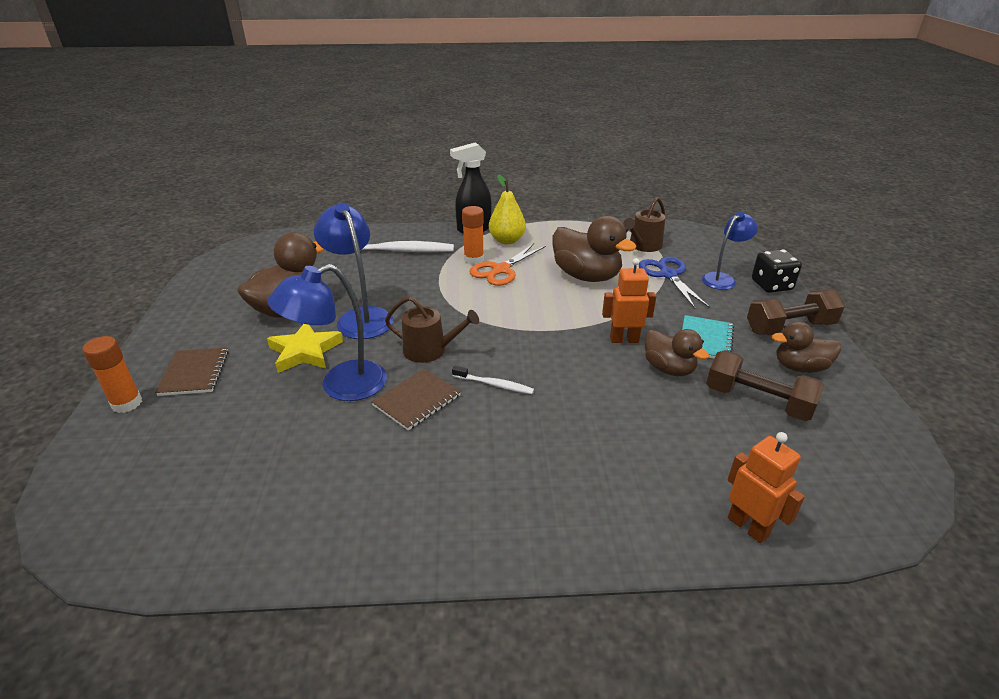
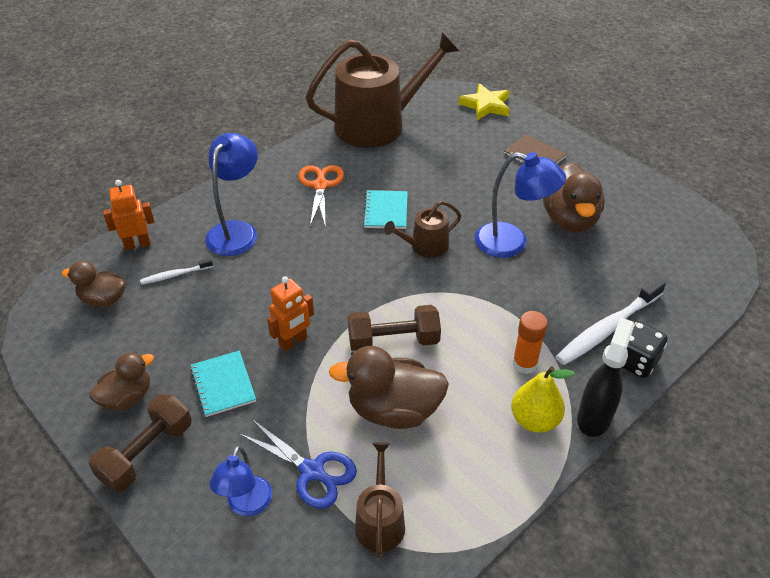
camera: 140 degrees right, 10 degrees up
orange glue stick [83,336,142,413] -> none
blue lamp [267,264,387,401] -> blue lamp moved to [205,133,258,256]
yellow star [267,324,343,373] -> yellow star moved to [459,83,510,120]
brown notebook [371,369,461,430] -> turquoise notebook [363,190,408,229]
white toothbrush [452,366,534,394] -> white toothbrush moved to [140,258,213,285]
orange scissors [470,243,546,286] -> orange scissors moved to [298,165,344,228]
brown duck [645,329,709,376] -> brown duck moved to [62,261,126,308]
brown dumbbell [706,350,824,421] -> brown dumbbell moved to [347,305,441,351]
orange robot [728,432,805,543] -> orange robot turned 150 degrees clockwise [103,180,154,250]
black dice [752,249,802,293] -> black dice moved to [622,321,668,378]
none -> brown watering can [306,32,459,148]

